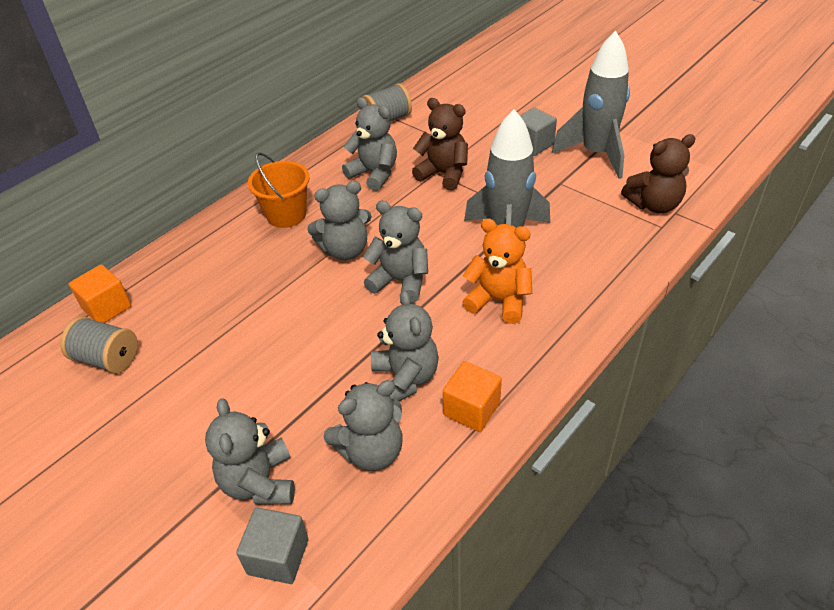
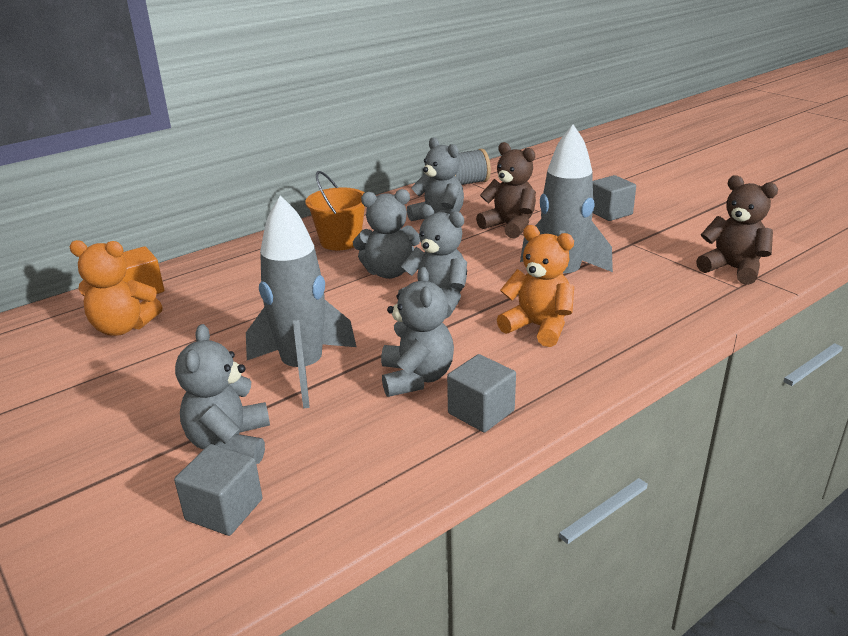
camera: 10 degrees right, 15 degrees down
grey spool [60,316,138,373] -> orange teddy bear [69,240,163,336]
grey teddy bear [324,380,403,471] -> none
orange cube [443,361,502,432] -> grey cube [447,354,516,432]
grey rocket [552,31,630,179] -> grey rocket moved to [246,195,356,409]
brown teddy bear [621,134,696,213] -> brown teddy bear turned 135 degrees counterclockwise [696,175,778,285]

